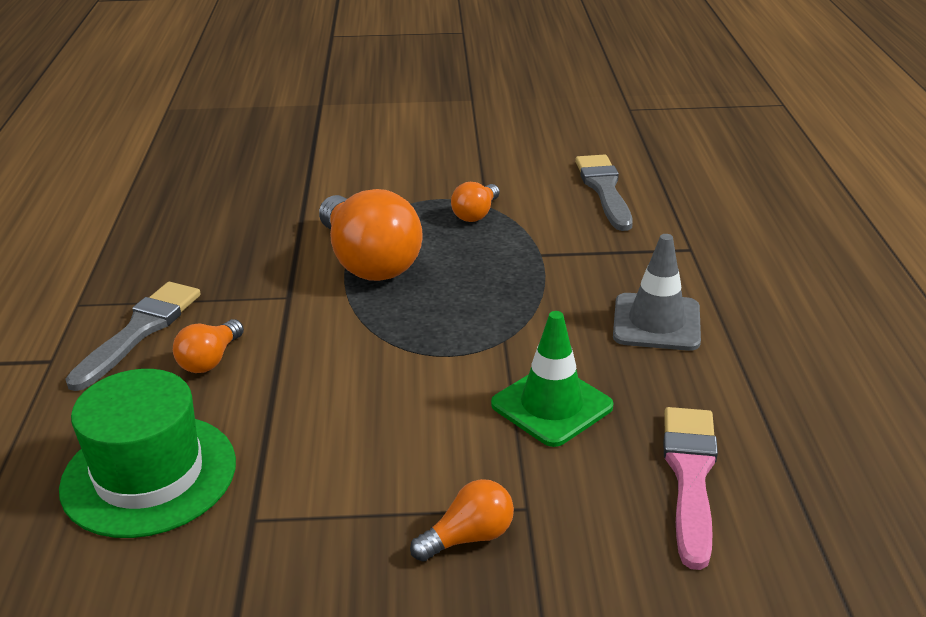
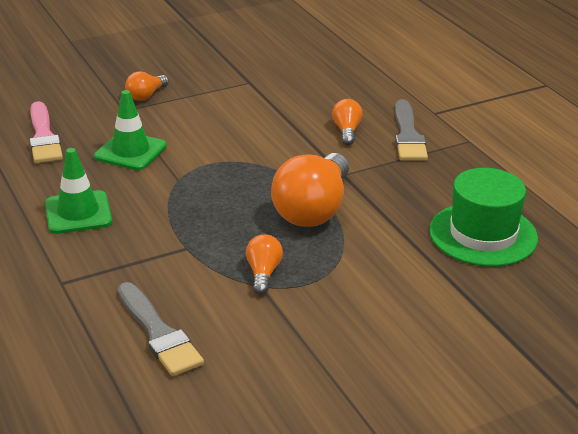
camera: 155 degrees right, 0 degrees up
green hat [59,369,236,538] -> green hat moved to [429,168,538,267]
orange light bulb [319,189,423,281] -> orange light bulb turned 105 degrees counterclockwise [271,153,349,227]
grey traffic cone [613,234,701,351] -> green traffic cone [45,148,112,234]

